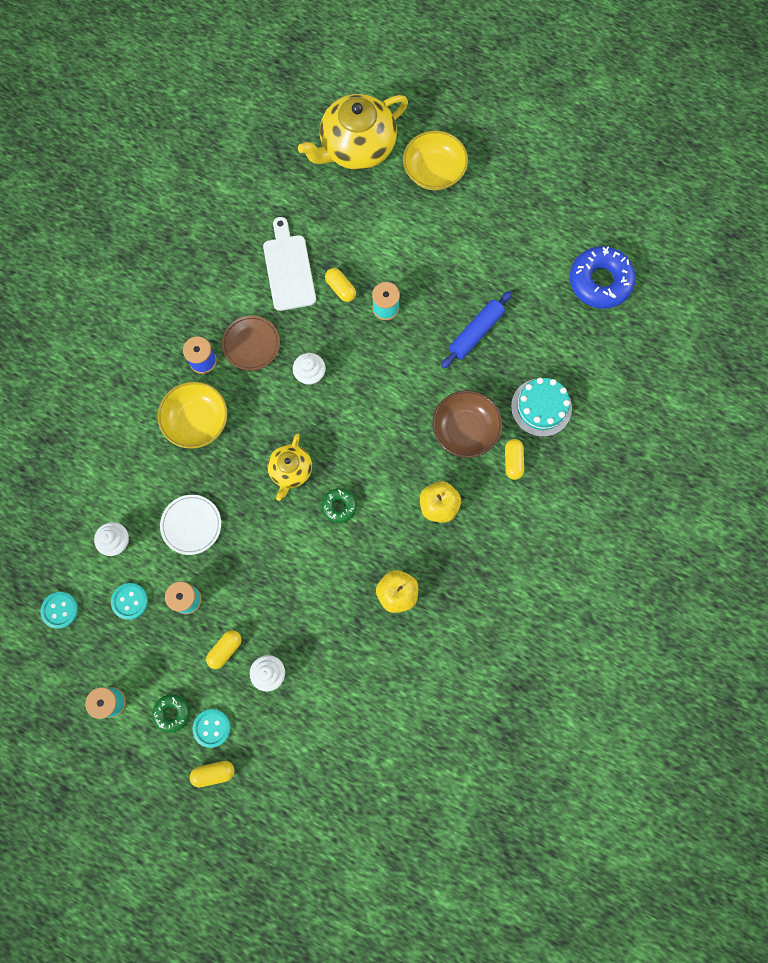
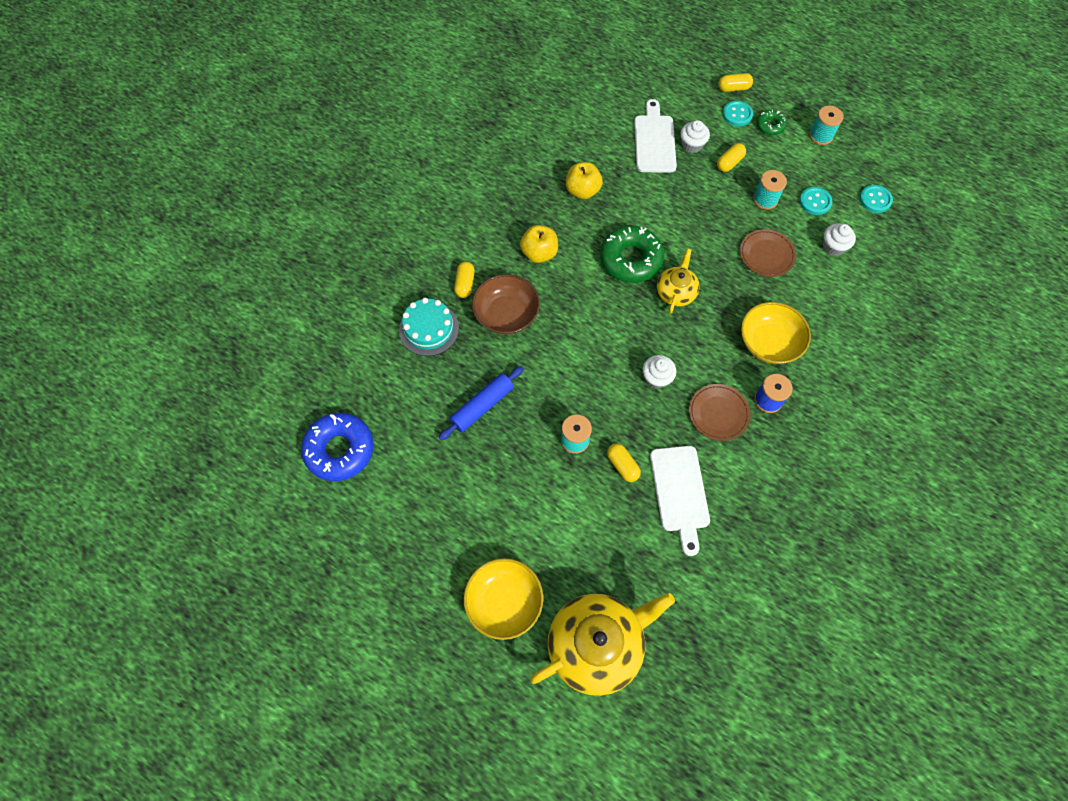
camera: 175 degrees left, 10 degrees down
white plate [160,495,221,555] -> brown plate [740,229,796,277]
green donut [322,488,357,523] -> green donut [600,226,664,283], size x1.96
none -> white cutting board [634,99,677,173]

